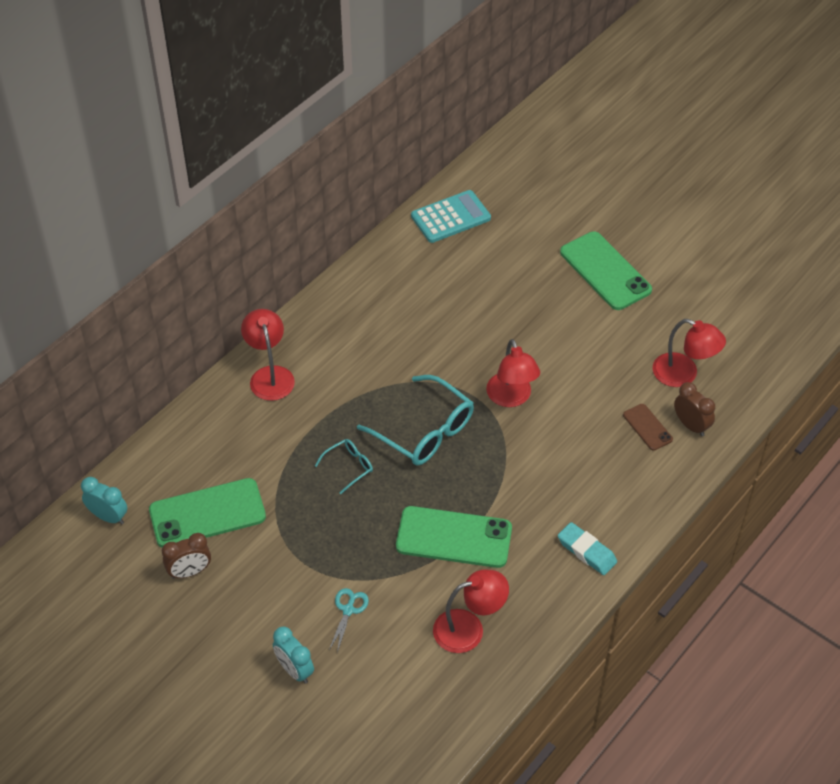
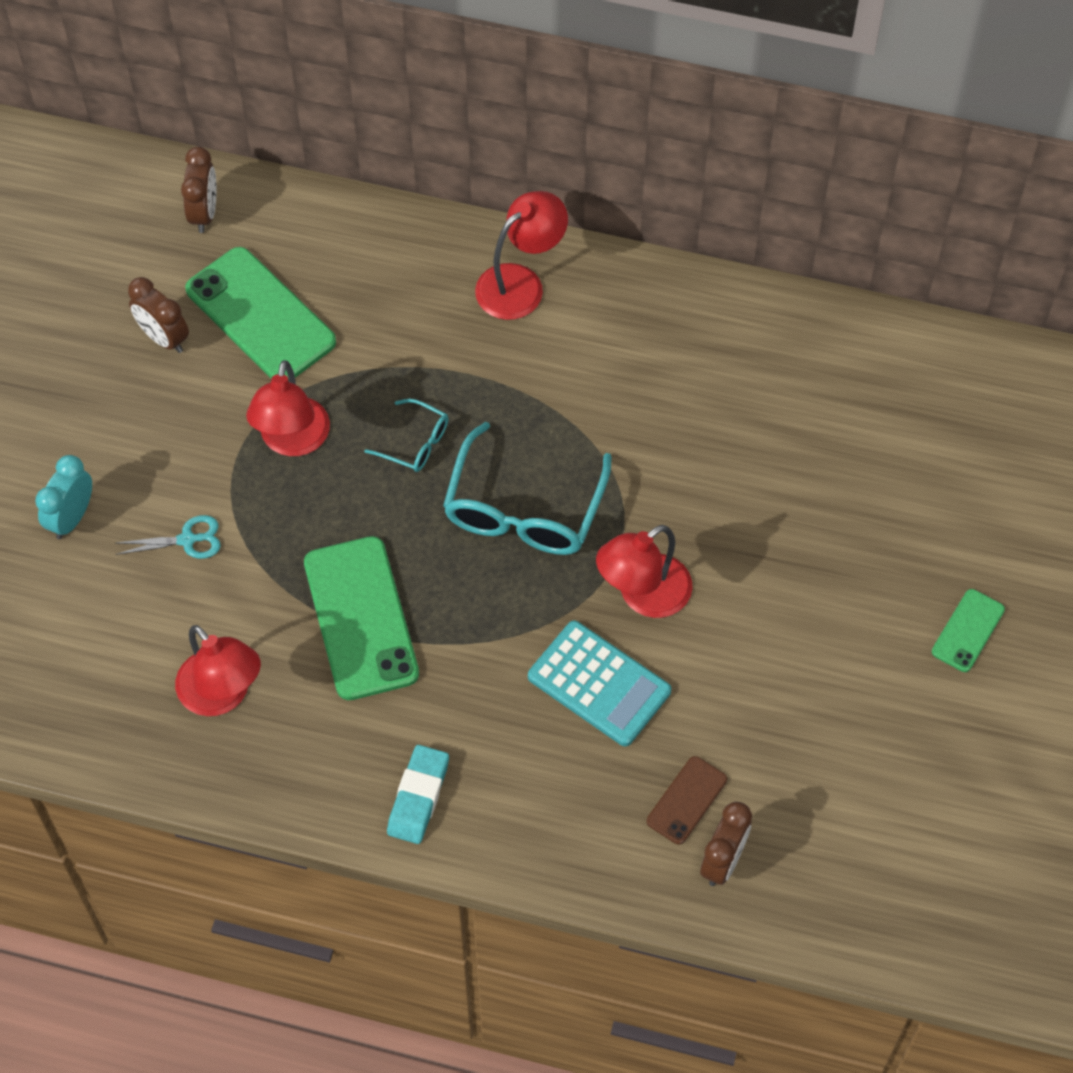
camera: 65 degrees right, 10 degrees up
turquoise clock [81,477,127,525] -> brown clock [181,146,217,233]
turquoise calculator [411,190,491,243] -> turquoise calculator moved to [528,620,671,746]
green phone [560,232,652,310] -> green phone [932,589,1005,672], size x0.51
red lamp [652,319,726,387] -> red lamp moved to [246,360,330,456]

